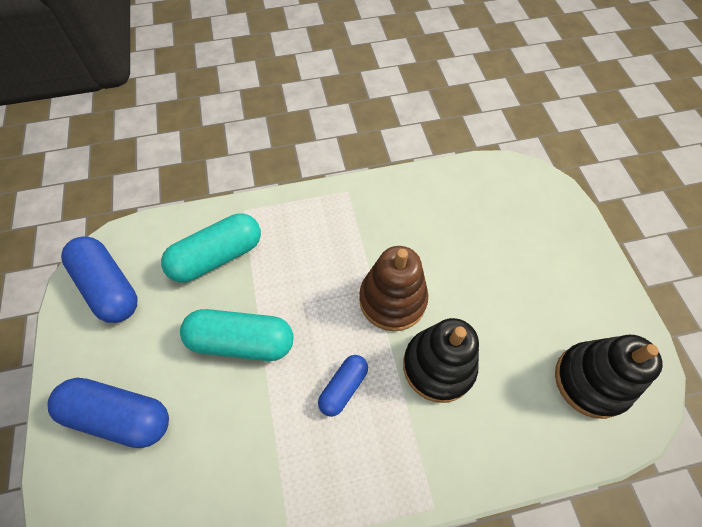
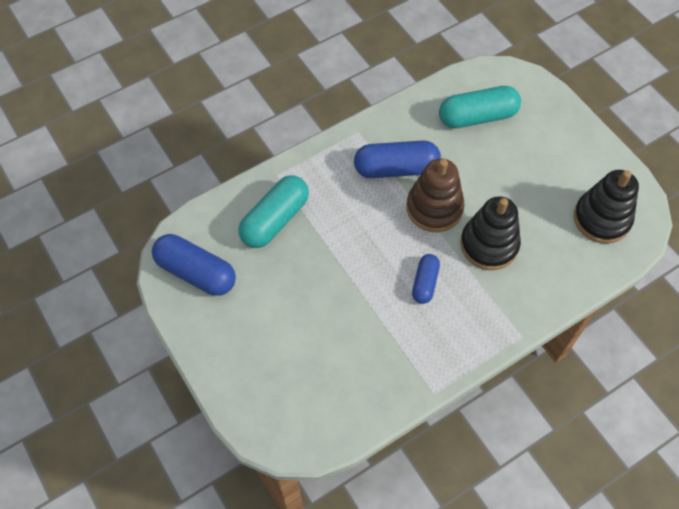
camera: 20 degrees left, 0 degrees up
blue capsule [48,378,169,448] -> blue capsule moved to [354,140,441,178]
turquoise capsule [180,309,294,361] -> turquoise capsule moved to [439,86,521,128]

